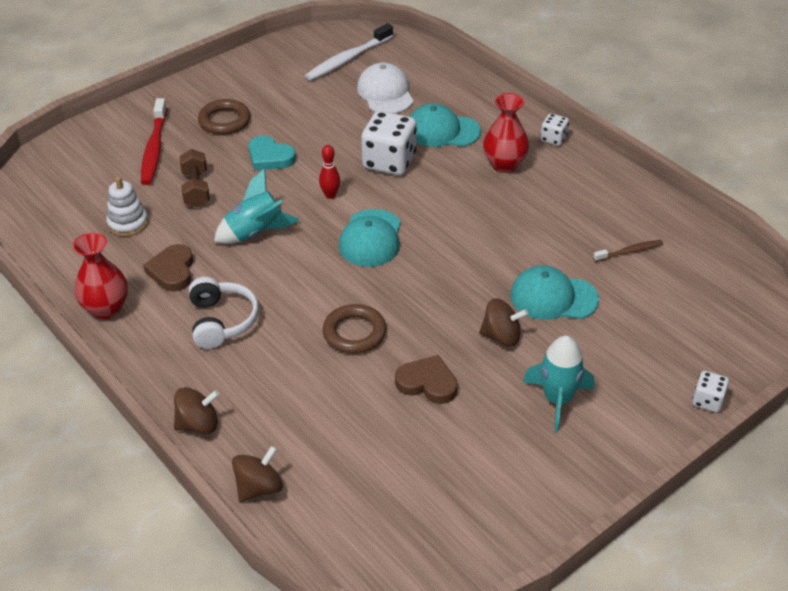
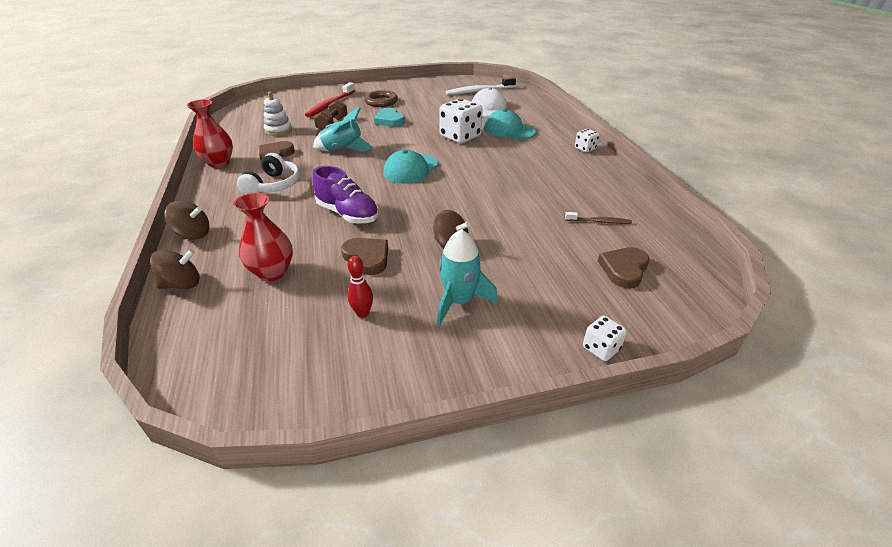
camera: 25 degrees right, 5 degrees down
red bowling pin [319,145,340,199] -> red bowling pin moved to [348,256,373,318]
brown ring [323,304,386,354] -> purple shoe [312,166,379,224]
red vase [483,93,529,173] -> red vase moved to [233,192,293,281]
turquoise cap [510,265,599,320] -> none
none -> brown heart [598,247,649,288]

